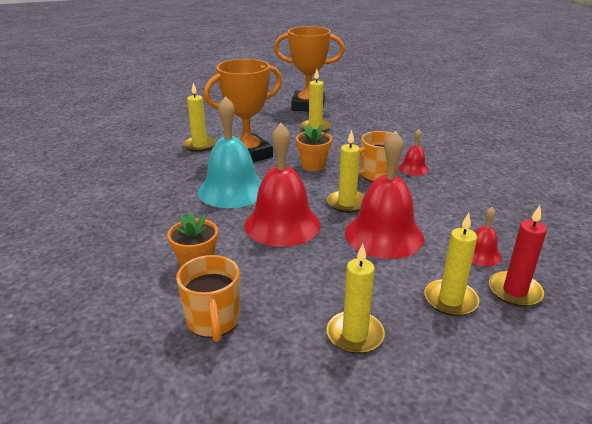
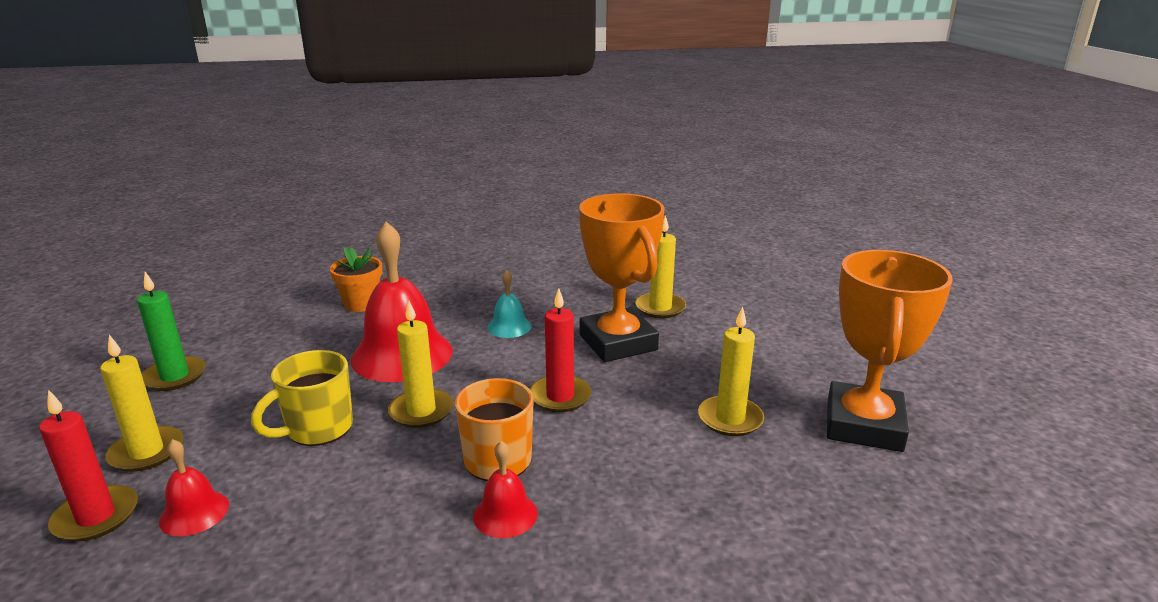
camera: 100 degrees right, 5 degrees down
orange mug [176,255,240,342] -> none
turquoise bell [198,96,262,208] -> turquoise bell [487,270,531,338], size x0.47
orange flower pot [296,125,332,171] -> red candle [530,289,591,412]
yellow candle [327,243,385,354] -> green candle [137,272,206,391]
red bell [345,131,424,259] -> yellow mug [251,350,353,446]

